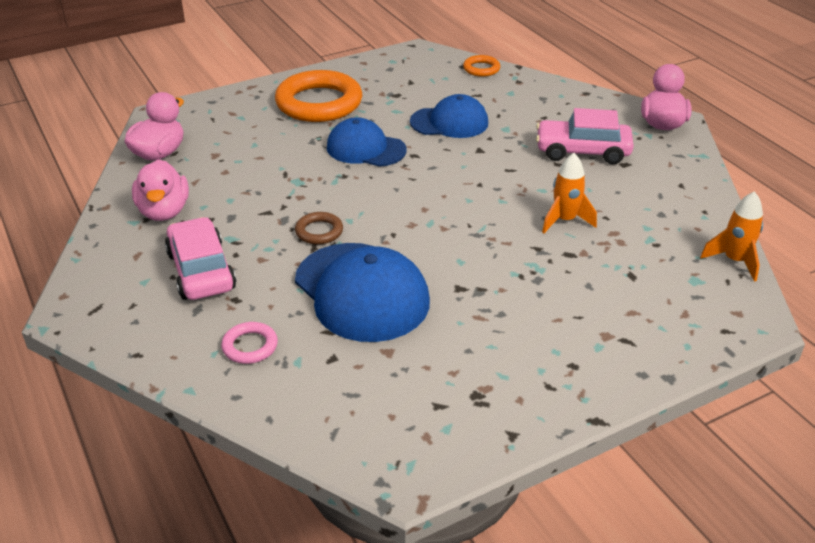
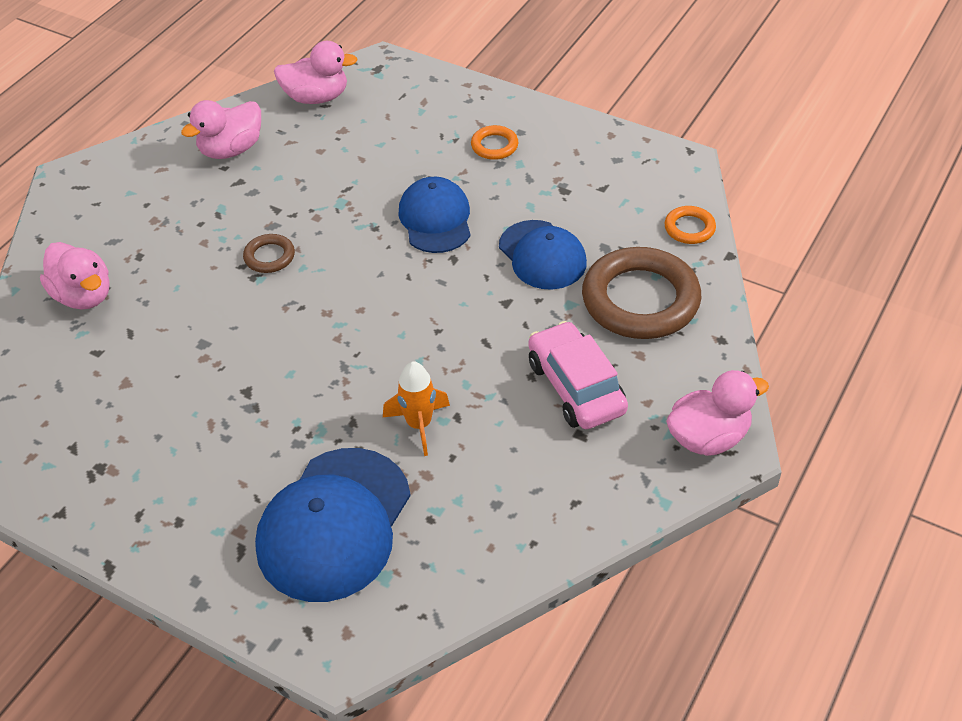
camera: 60 degrees right, 10 degrees up
pink car [165,217,236,300] -> none
pink ring [221,322,278,364] -> pink duck [40,242,110,310]
orange ring [275,70,362,122] -> orange ring [471,125,519,160], size x0.45
blue cap [295,243,430,342] -> blue cap moved to [255,448,411,602]
orange rocket [700,191,763,282] -> none
none -> brown ring [582,247,701,339]

